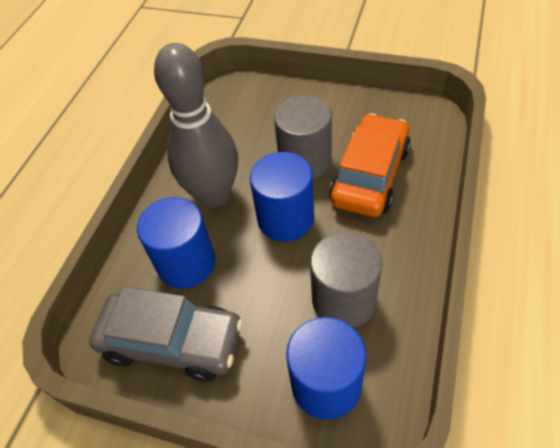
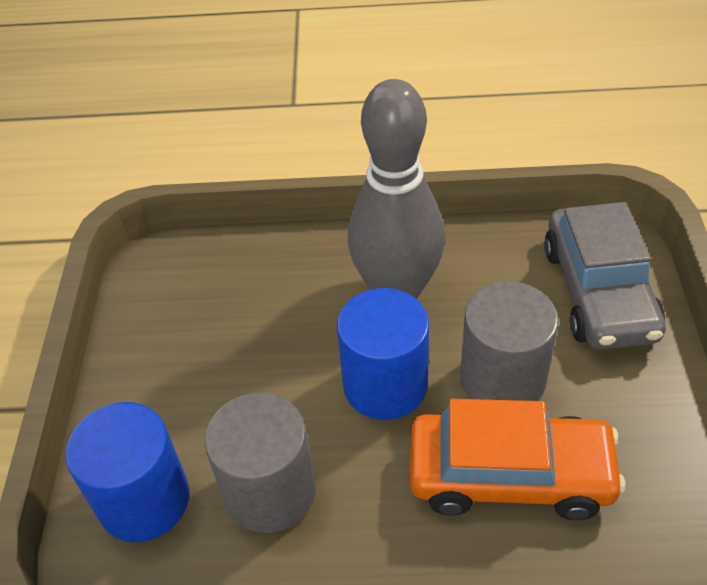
camera: 70 degrees right, 5 degrees down
grey car [89,286,243,382] -> grey car moved to [544,202,666,350]
blue cylinder [137,197,215,289] -> none

